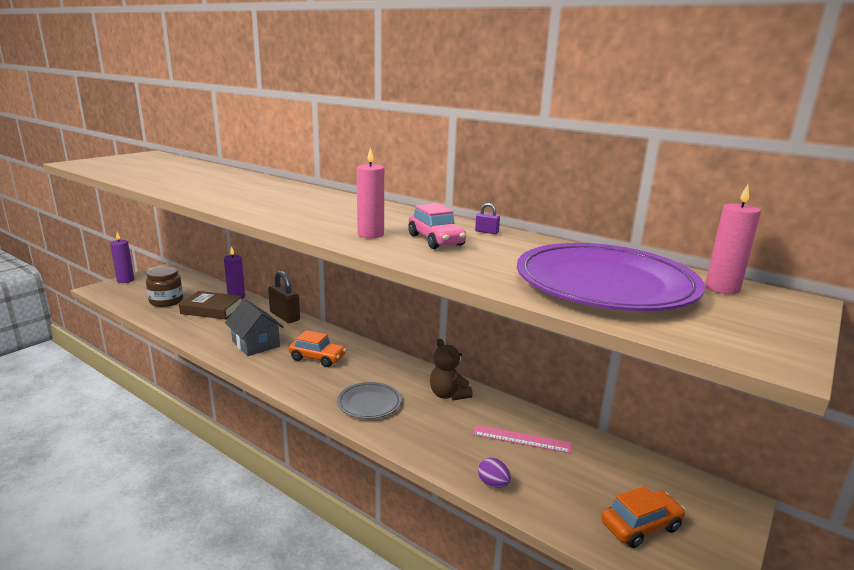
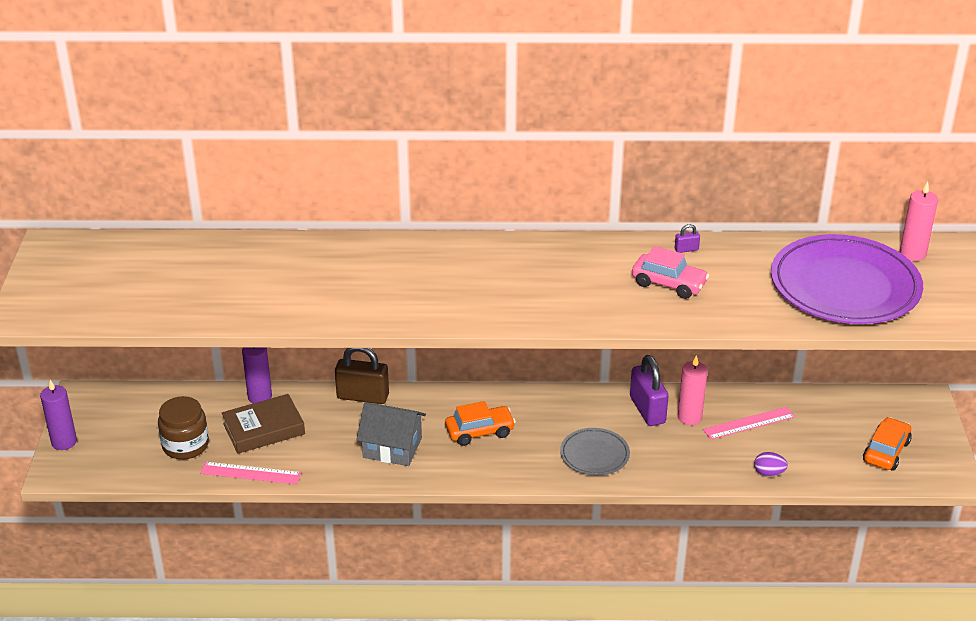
camera: 35 degrees left, 15 degrees up
pink candle [357,147,384,238] -> pink candle moved to [678,355,708,425]
brown teddy bear [430,338,473,400] -> purple padlock [630,355,669,426]
none -> pink ruler [200,462,301,485]

